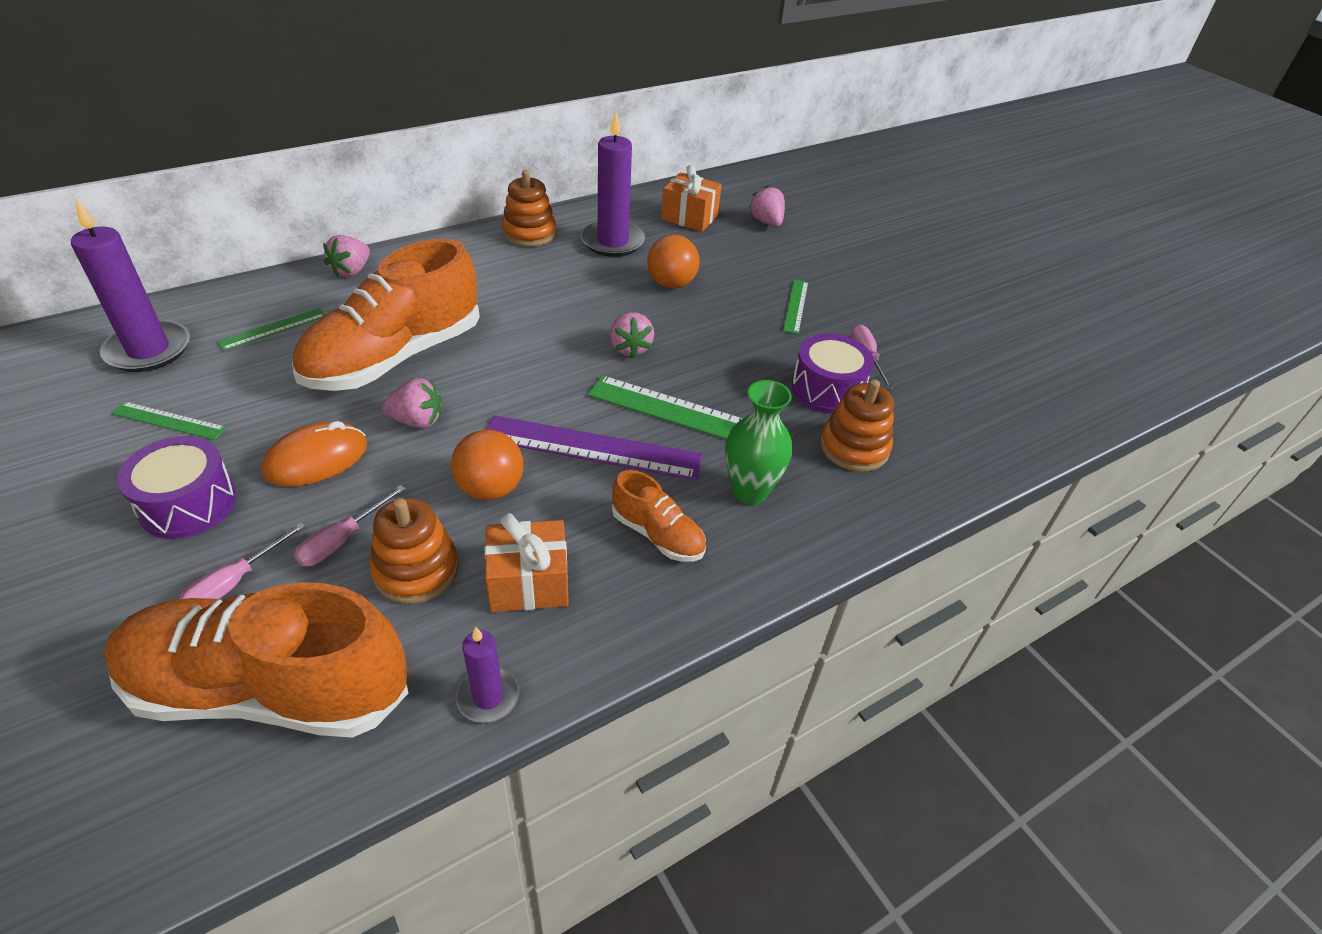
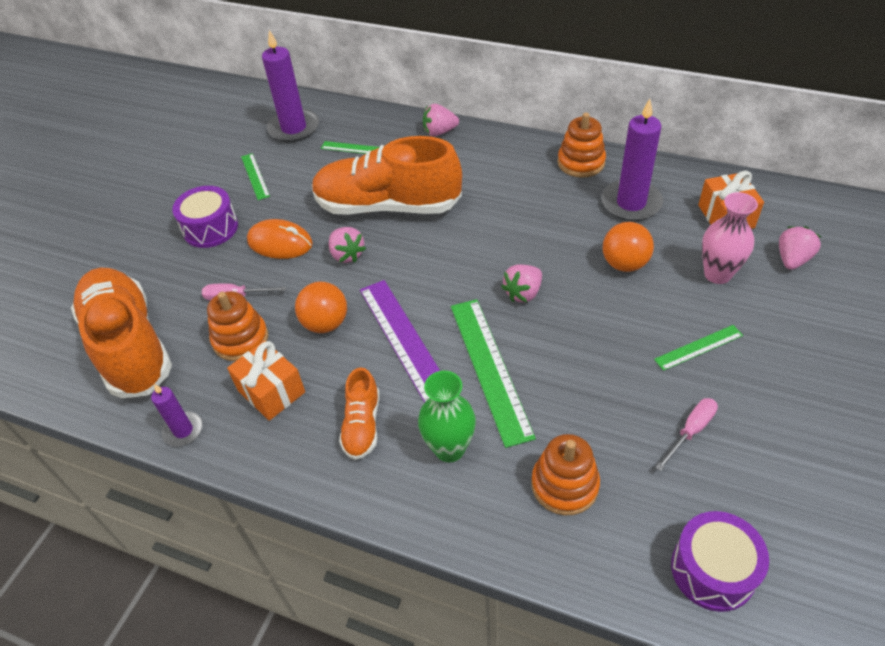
camera: 60 degrees right, 5 degrees up
pink screwdriver [178,522,306,600] -> none
purple drum [792,334,874,414] -> purple drum moved to [671,511,769,612]
none -> pink vase [702,192,758,284]

